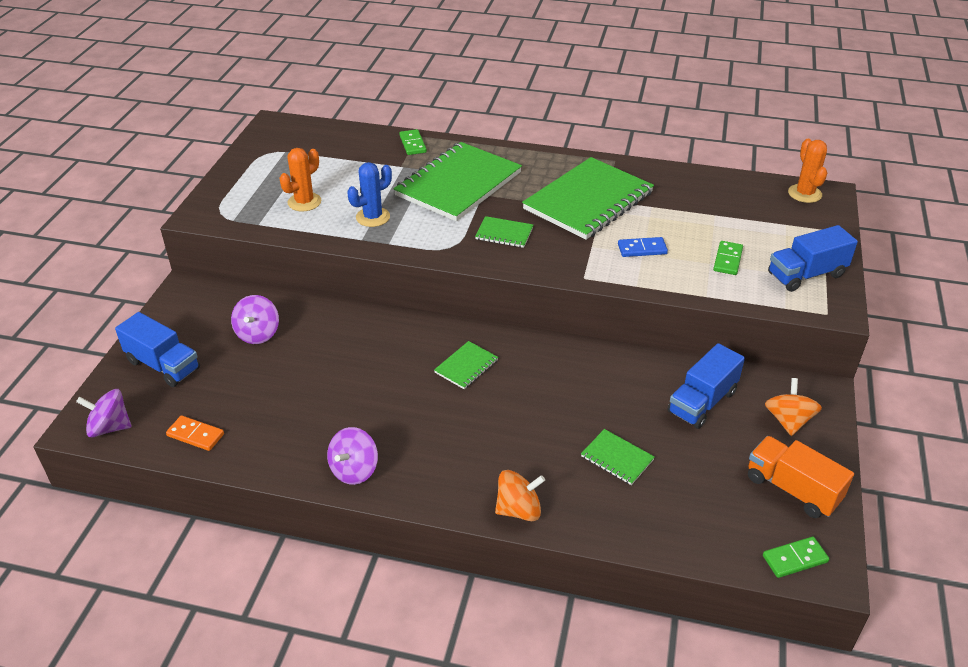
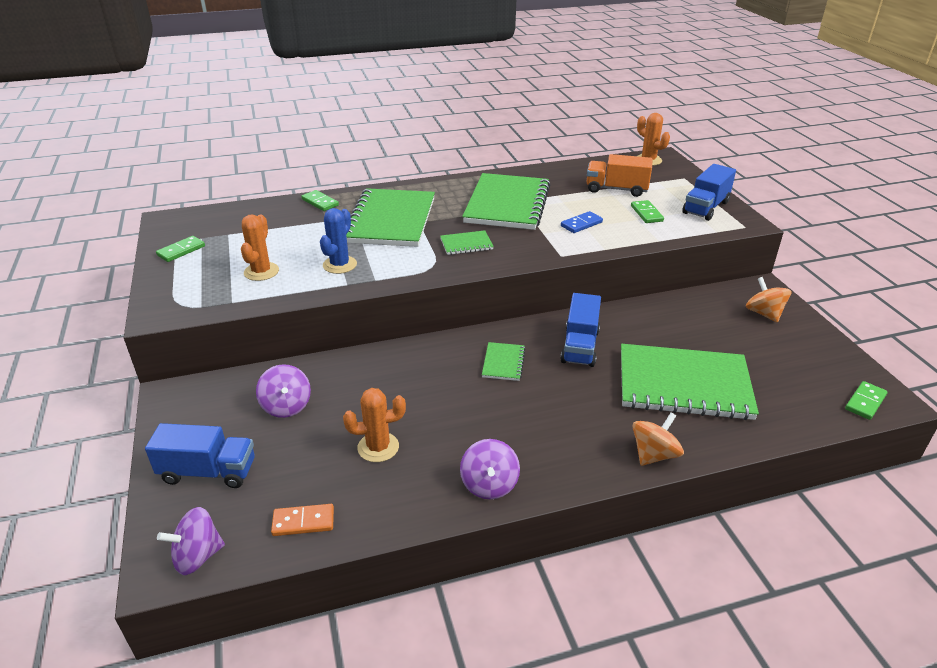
camera: 30 degrees left, 5 degrees down
green notebook [581,429,655,485] -> green notebook [621,344,759,420], size x2.31
blue truck [667,343,745,429] -> blue truck moved to [560,293,601,367]
orange truck [748,436,854,518] -> orange truck moved to [587,154,653,197]
none -> green domino [156,236,205,262]
none -> orange cactus [343,388,406,462]

